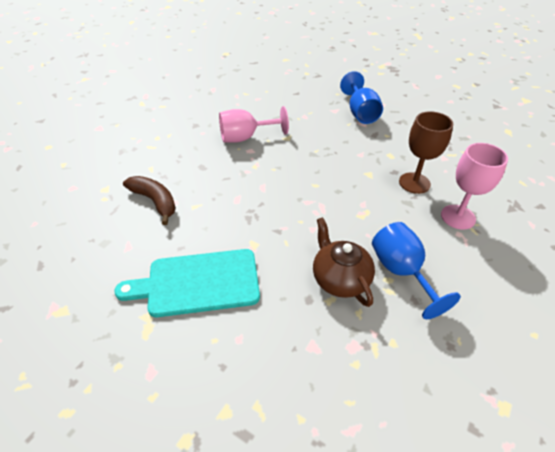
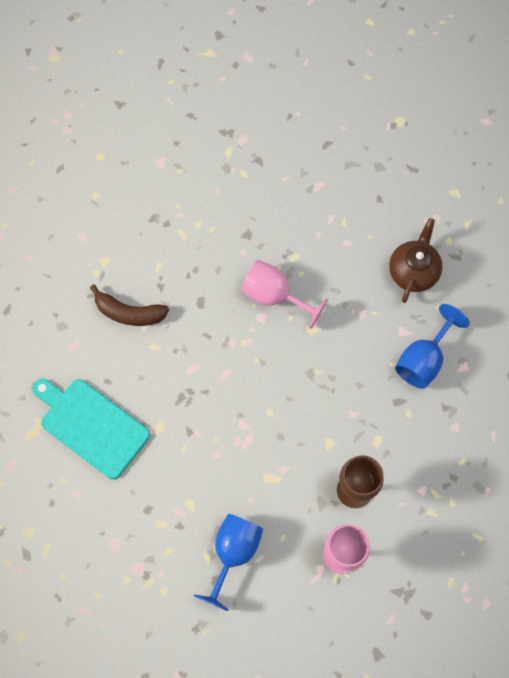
camera: 45 degrees right, 25 degrees up
brown banana [123,176,176,225] -> brown banana turned 105 degrees clockwise [90,284,169,326]
brown teapot [313,217,375,307] -> brown teapot moved to [389,218,442,303]

